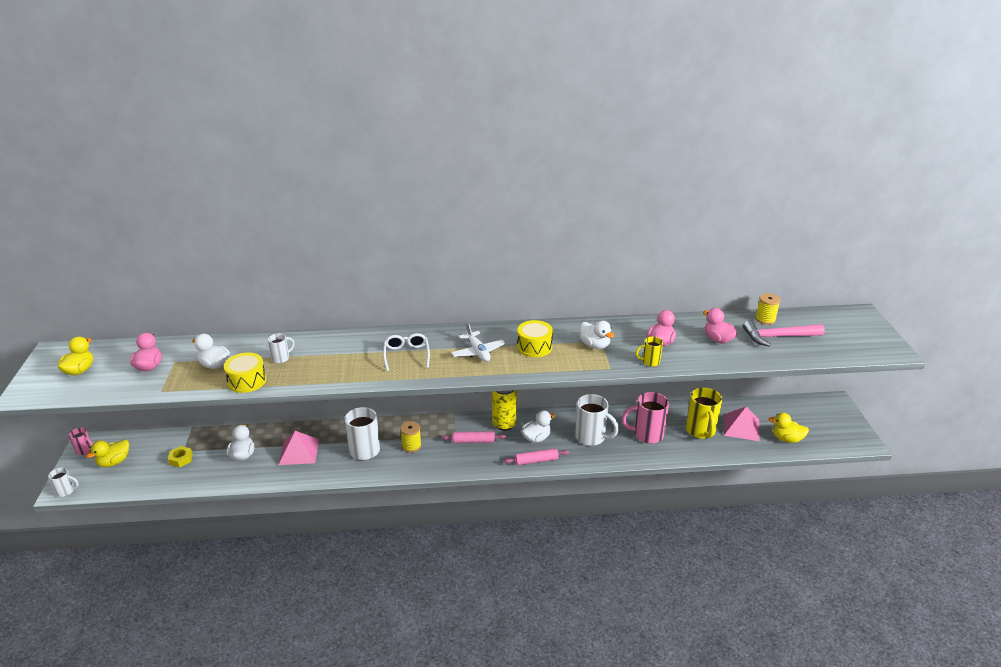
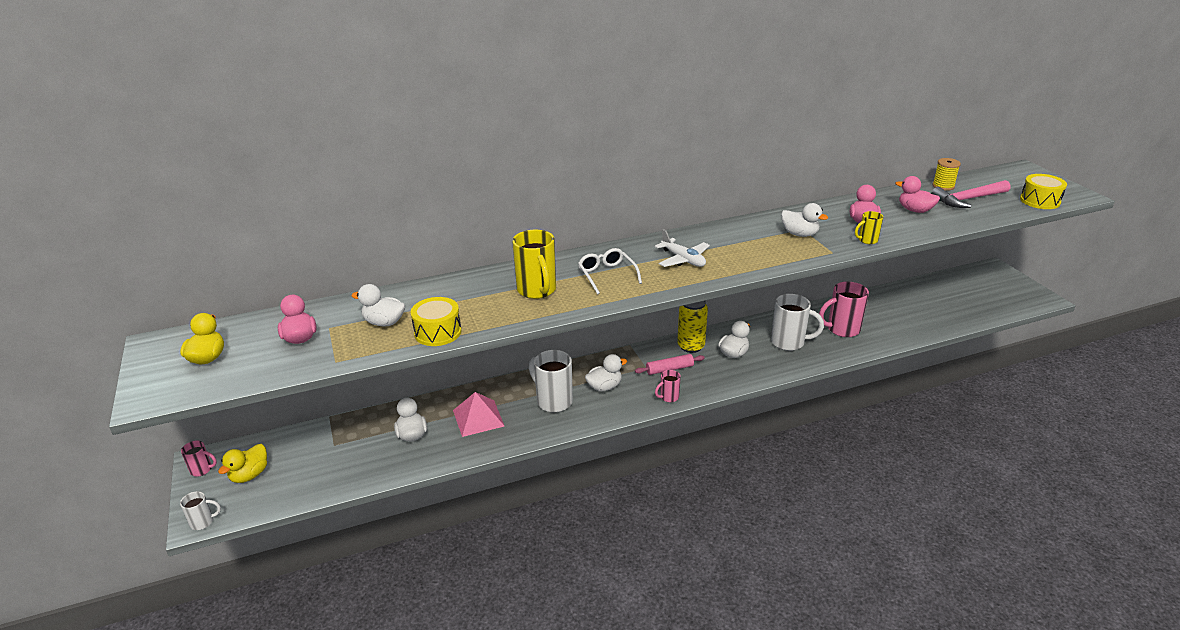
camera: 15 degrees left, 0 degrees up
yellow nut [168,446,193,467] -> none
white mug [268,333,294,363] -> none
yellow spool [400,421,422,453] -> white duck [585,354,627,391]
pink rolling pin [504,448,569,465] -> none
yellow drum [517,320,553,357] -> yellow drum moved to [1020,174,1067,209]
yellow mug [686,388,722,439] -> yellow mug moved to [512,230,556,299]
pink pyramid [724,407,760,441] -> none
yellow duck [769,413,809,443] -> none
none -> pink mug [655,370,681,402]

